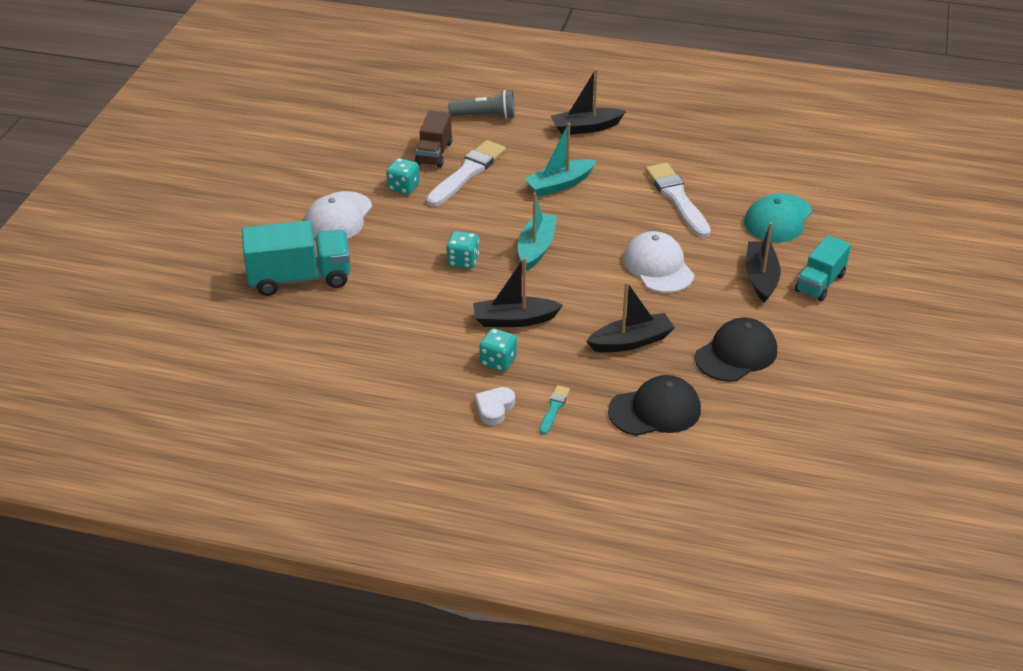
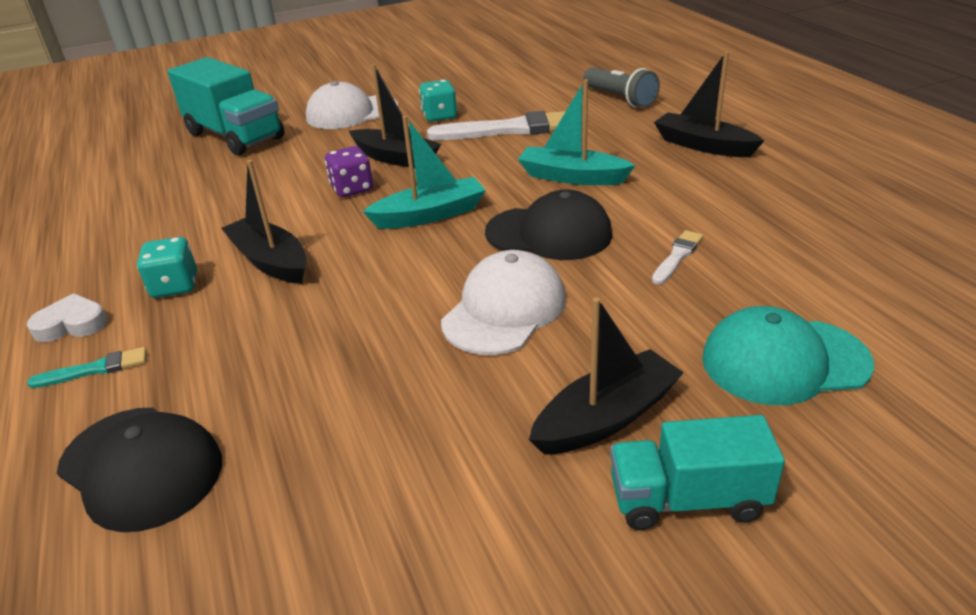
camera: 55 degrees right, 5 degrees down
brown truck [415,111,452,168] -> none
turquoise dice [446,231,479,269] -> purple dice [325,146,373,197]
black boat [586,282,675,353] -> black boat moved to [349,64,441,168]
white brush [645,163,711,238] -> white brush [652,230,703,284], size x0.48
black cap [695,317,777,382] -> black cap moved to [485,190,612,260]

